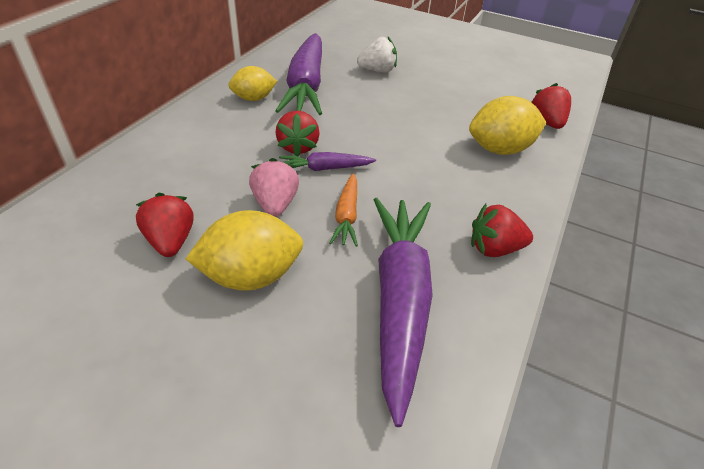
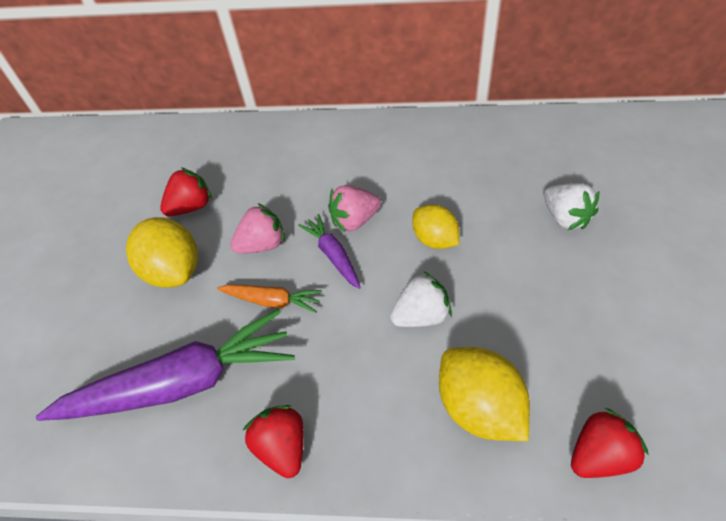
camera: 75 degrees right, 10 degrees up
yellow lemon [228,66,277,101] -> yellow lemon moved to [413,204,459,249]
purple carrot [275,33,322,115] -> none
red strawberry [275,111,319,156] -> pink strawberry [328,185,381,233]
orange carrot [329,174,358,247] -> orange carrot turned 150 degrees counterclockwise [217,284,322,313]
none -> white strawberry [390,271,452,327]

